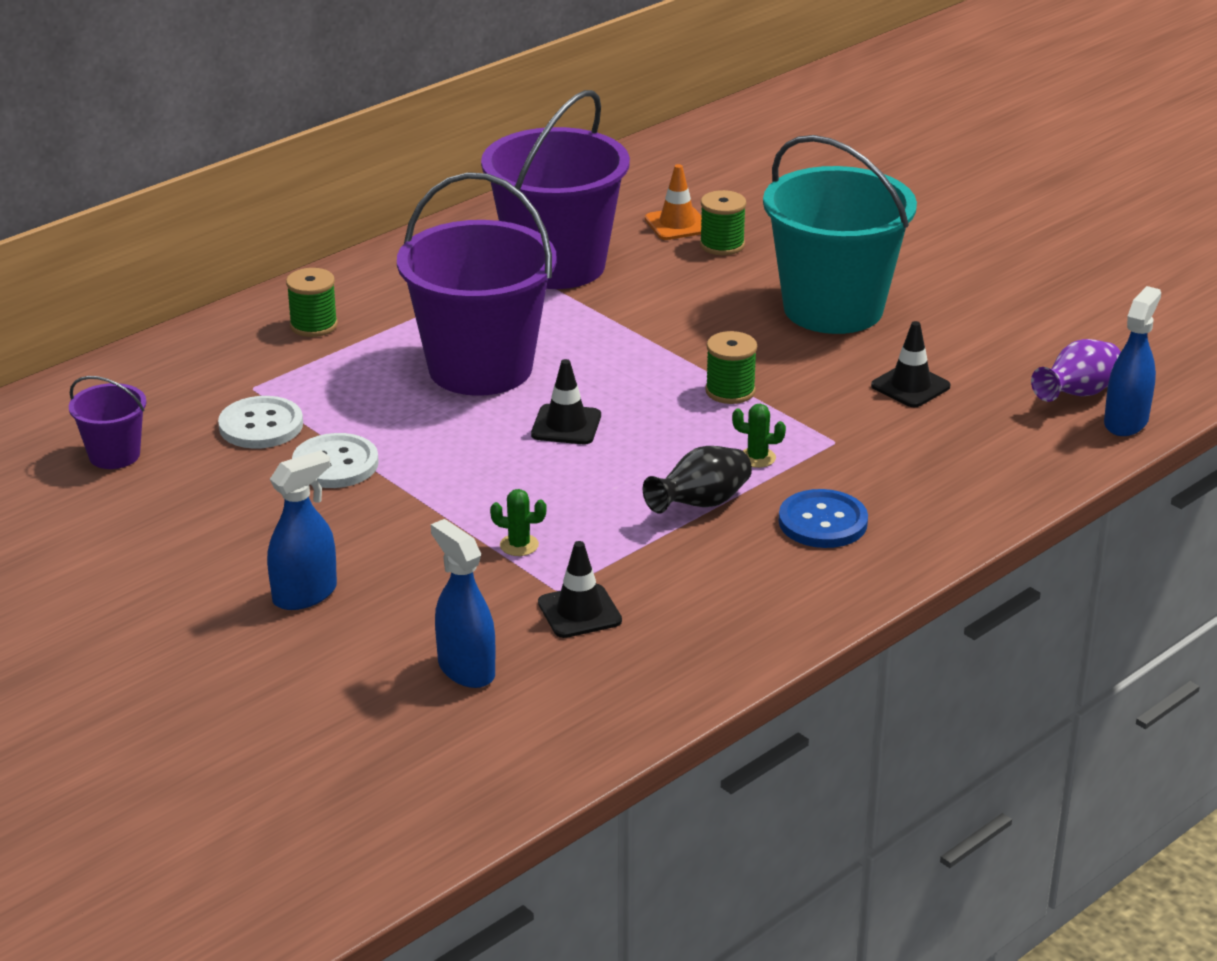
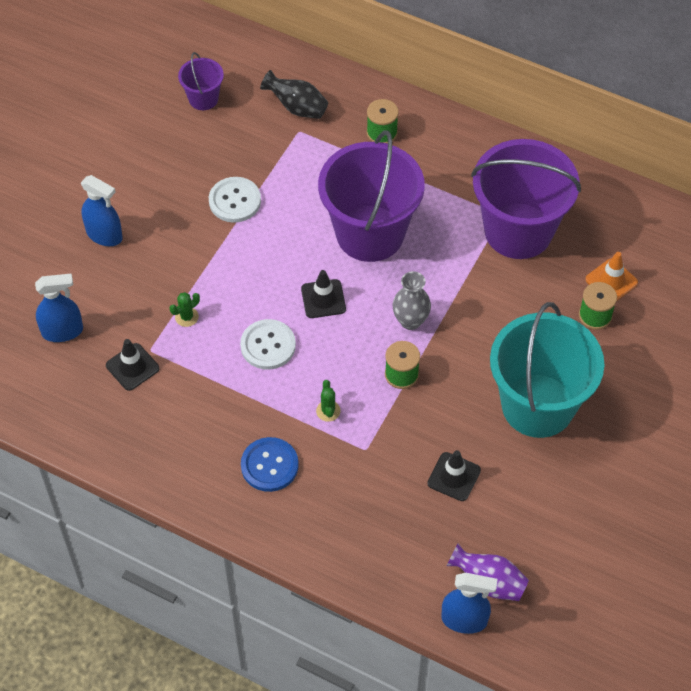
camera: 70 degrees right, 25 degrees up
white button [218,396,303,449] -> white button moved to [240,319,296,370]
blue spray bottle [431,519,496,688] -> blue spray bottle turned 45 degrees clockwise [35,274,83,342]
green cactus [490,489,547,556] -> green cactus turned 60 degrees clockwise [170,292,200,327]
black vase [643,446,752,513] -> black vase moved to [260,70,328,119]
none -> grey vase [392,271,431,330]

